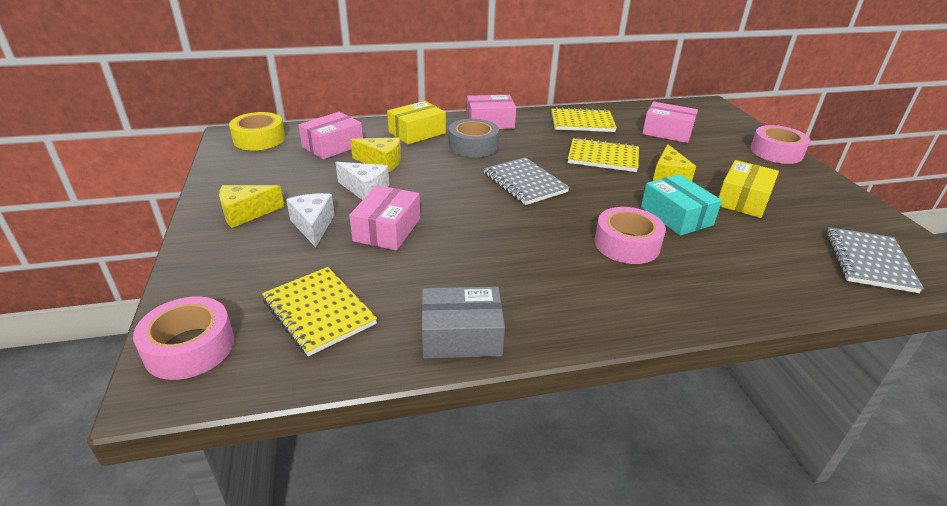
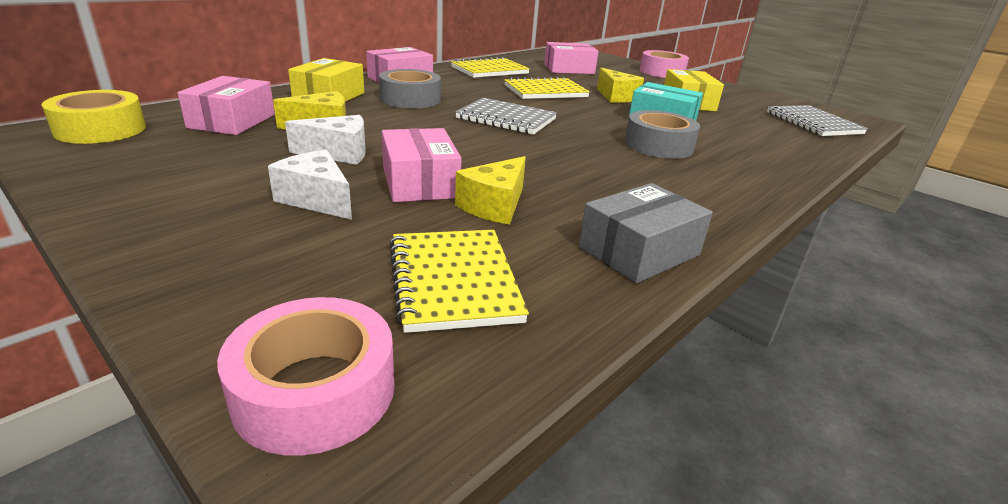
camera: 35 degrees left, 5 degrees down
yellow cheese [219,185,284,228] -> yellow cheese moved to [455,156,526,225]
yellow notebook [262,267,377,356] -> yellow notebook turned 60 degrees clockwise [390,230,529,333]
pink tape [594,207,666,264] -> grey tape [624,110,700,159]

